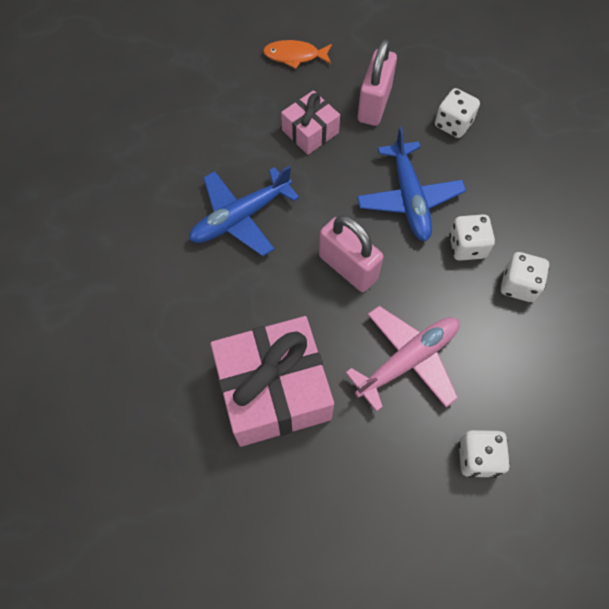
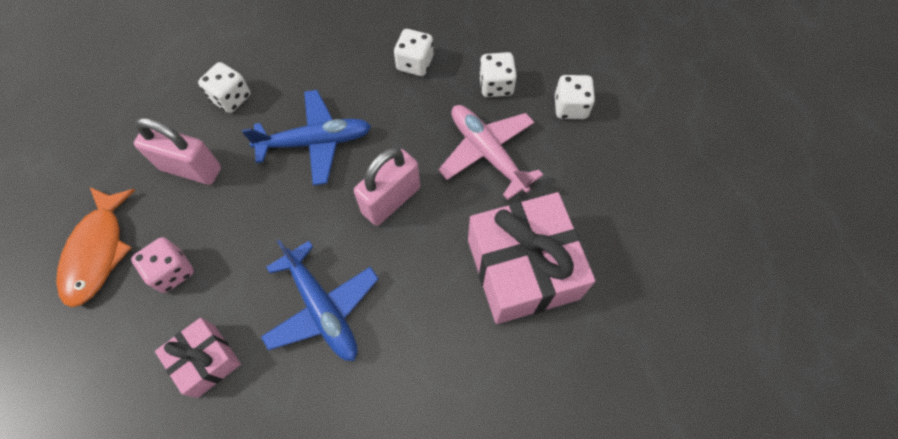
camera: 90 degrees left, 0 degrees up
orange fish [263,40,332,69] -> orange fish [56,187,135,307], size x1.50
pink gift [281,90,340,155] -> pink gift moved to [155,318,241,398]
white dice [449,214,495,261] -> white dice moved to [479,52,517,97]
none -> pink dice [131,237,194,293]

